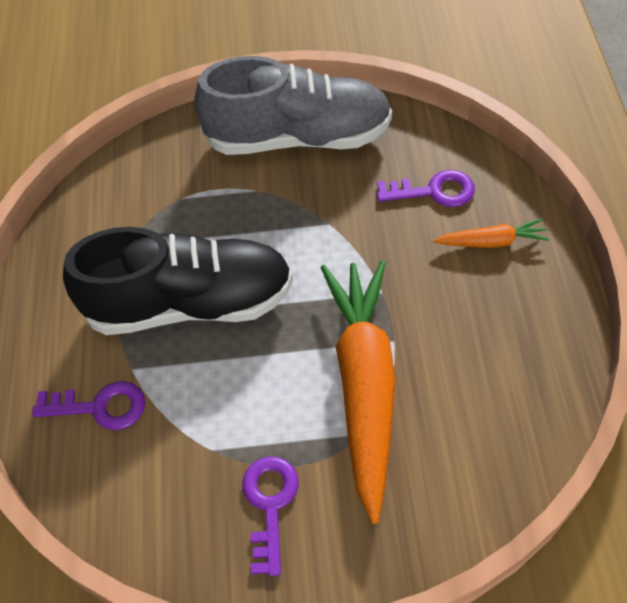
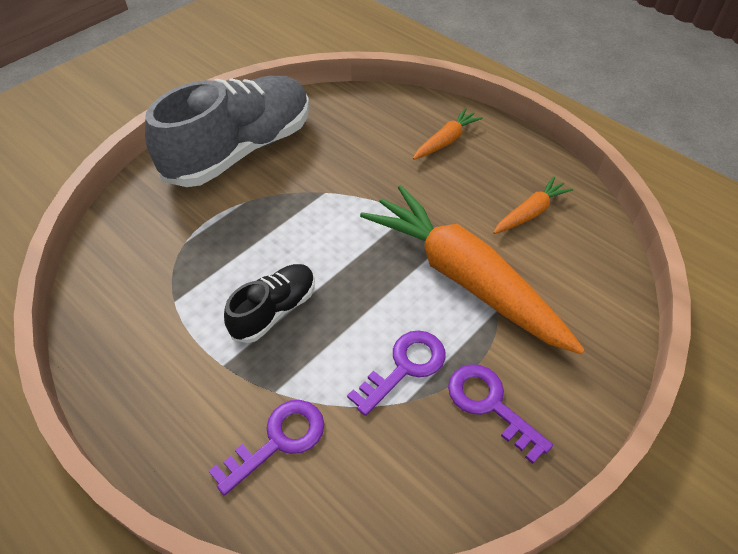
camera: 45 degrees left, 5 degrees down
black shoe [63,227,293,335] -> black shoe [224,264,315,343], size x0.50
purple key [377,170,475,207] -> purple key moved to [347,330,446,416]
none -> orange carrot [493,176,573,234]

